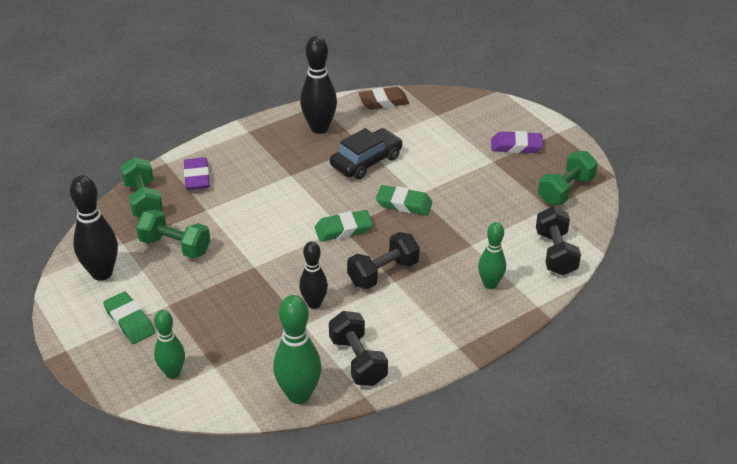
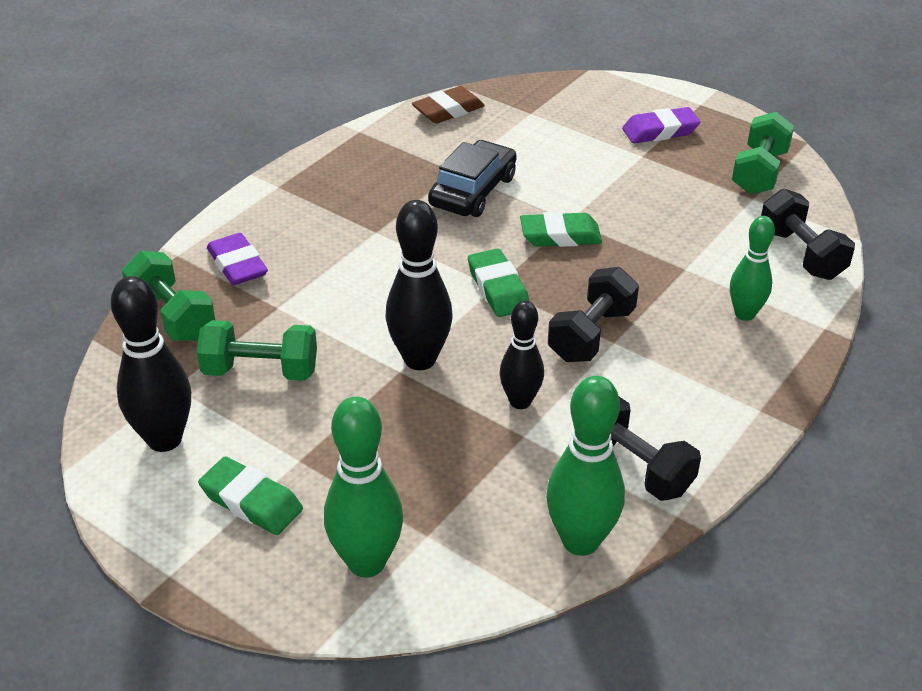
camera: 20 degrees left, 0 degrees up
green bowling pin [154,310,185,379] -> green bowling pin [324,397,403,578], size x1.54
black bowling pin [300,36,337,134] -> black bowling pin moved to [385,200,453,370]
green eraser [315,210,373,241] -> green eraser turned 75 degrees counterclockwise [468,248,530,317]

